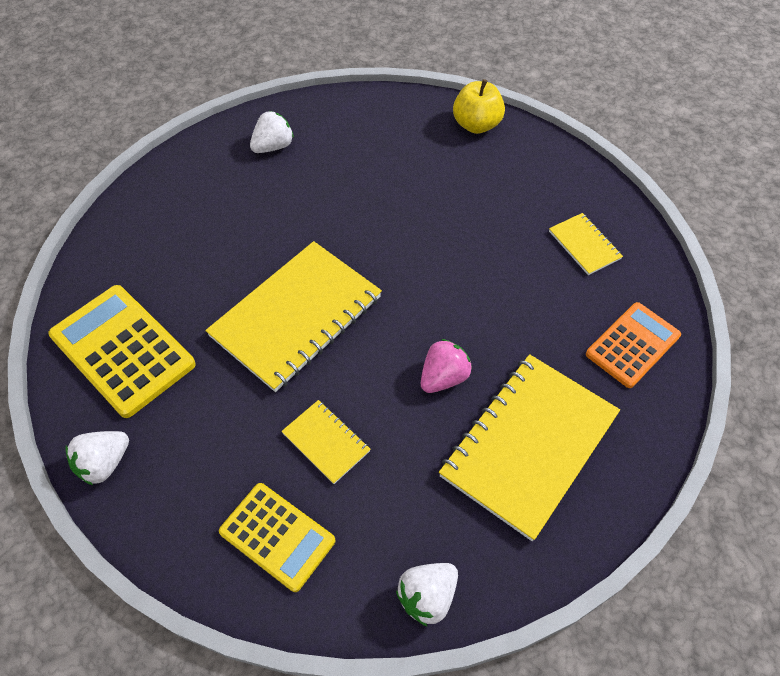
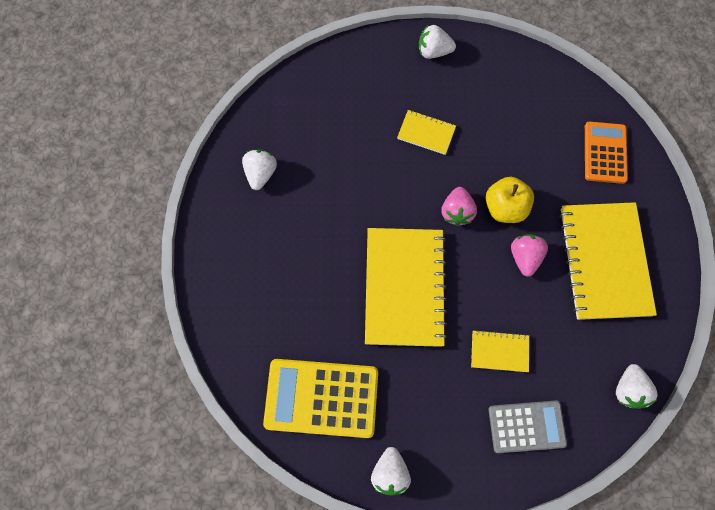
camera: 40 degrees left, 15 degrees up
yellow calculator [219,483,335,592] -> grey calculator [489,400,567,453]
yellow apple [453,79,505,134] -> yellow apple moved to [486,177,534,223]
yellow notebook [549,213,623,275] -> yellow notebook moved to [397,110,456,155]
none -> white strawberry [419,25,456,59]
none -> pink strawberry [441,187,477,226]

